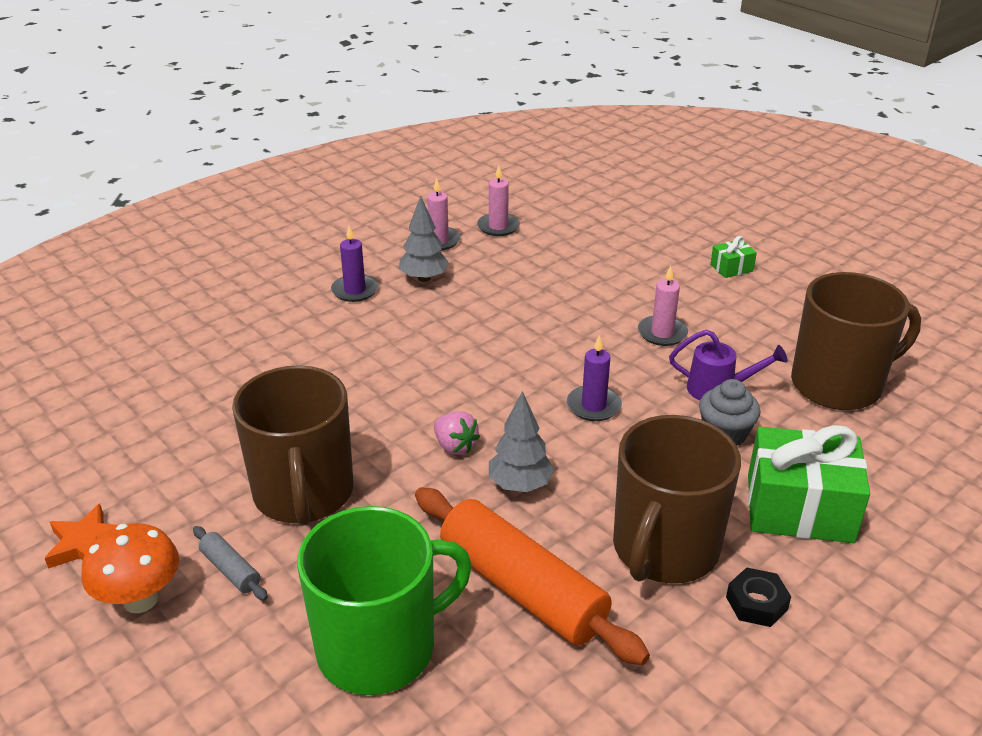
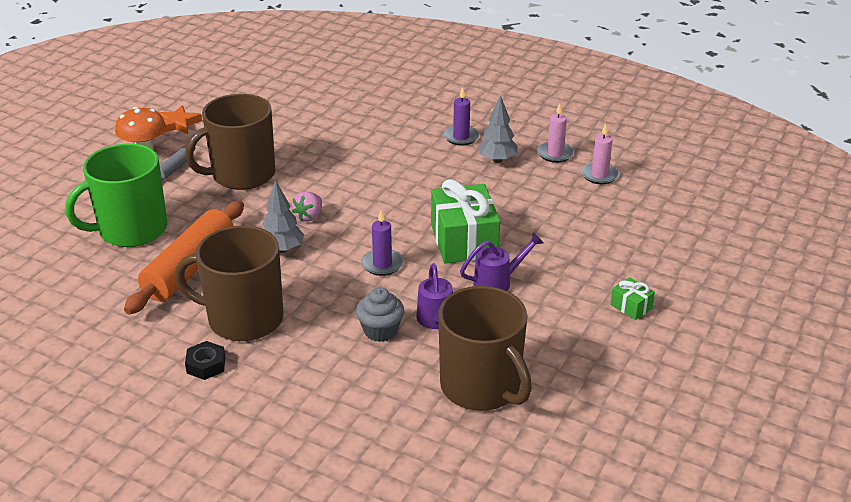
camera: 70 degrees right, 0 degrees up
green mug [297,506,472,695] -> green mug turned 105 degrees clockwise [65,144,167,247]
pink candle [638,265,688,346] -> purple watering can [460,232,544,291]
green gift [748,425,870,543] -> green gift moved to [431,179,500,263]

